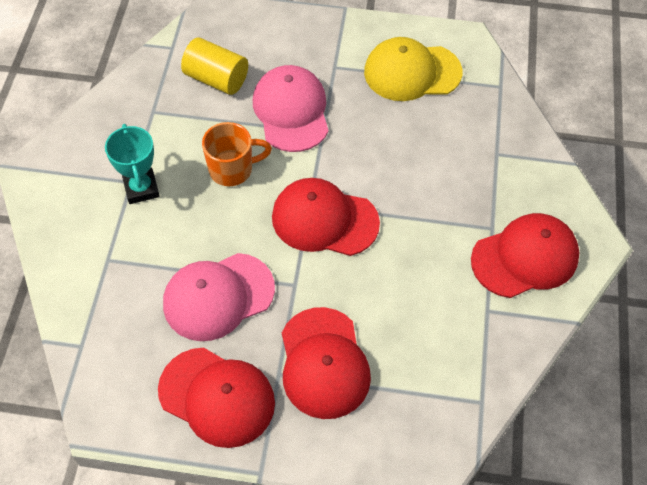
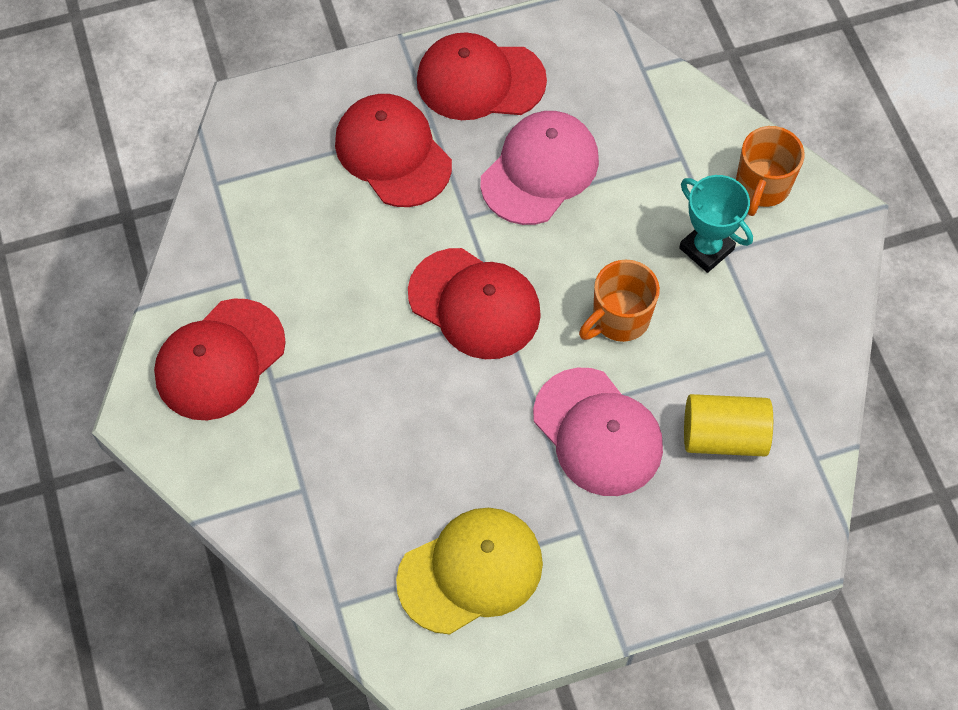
camera: 155 degrees right, 5 degrees up
red cap [272,178,380,256] -> red cap turned 45 degrees clockwise [408,248,541,359]
none -> orange mug [736,126,805,216]

